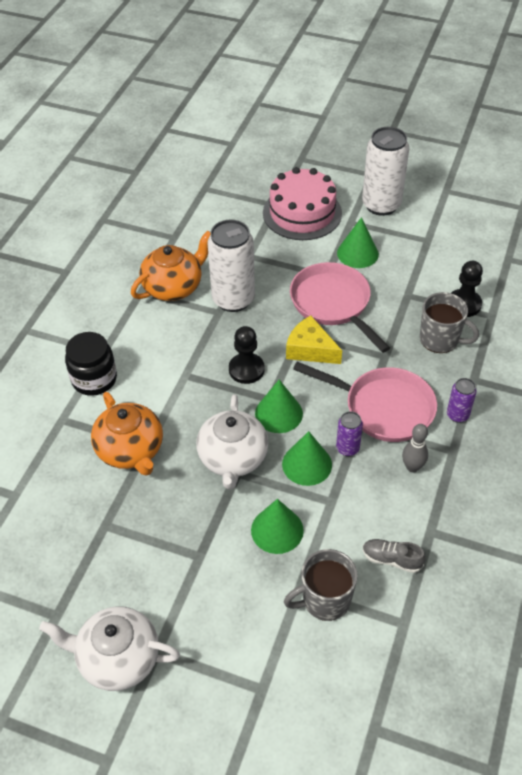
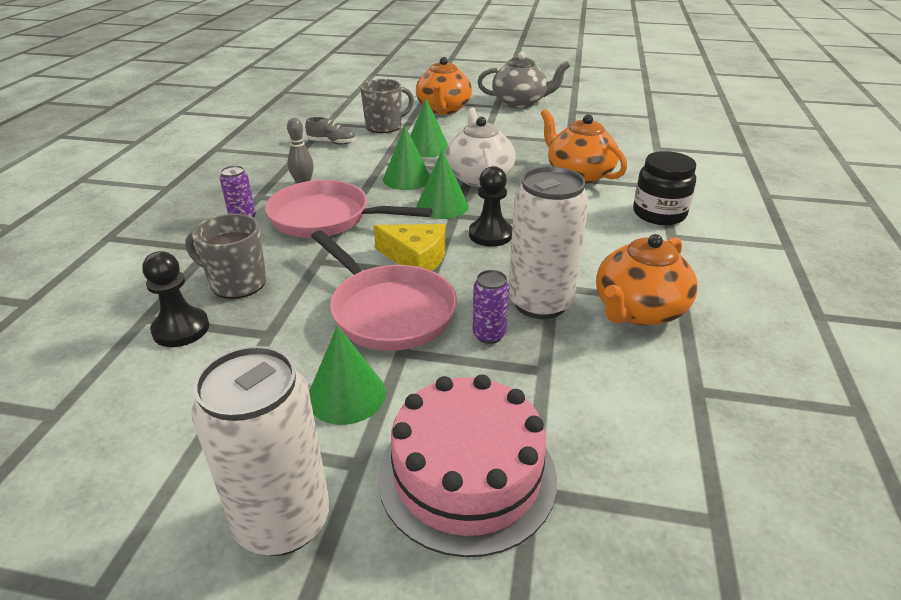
camera: 170 degrees right, 15 degrees down
white teapot [39,606,180,691] -> grey teapot [477,52,570,108]
purple can [336,411,363,456] -> purple can moved to [473,270,509,344]
none -> orange teapot [416,57,472,114]

